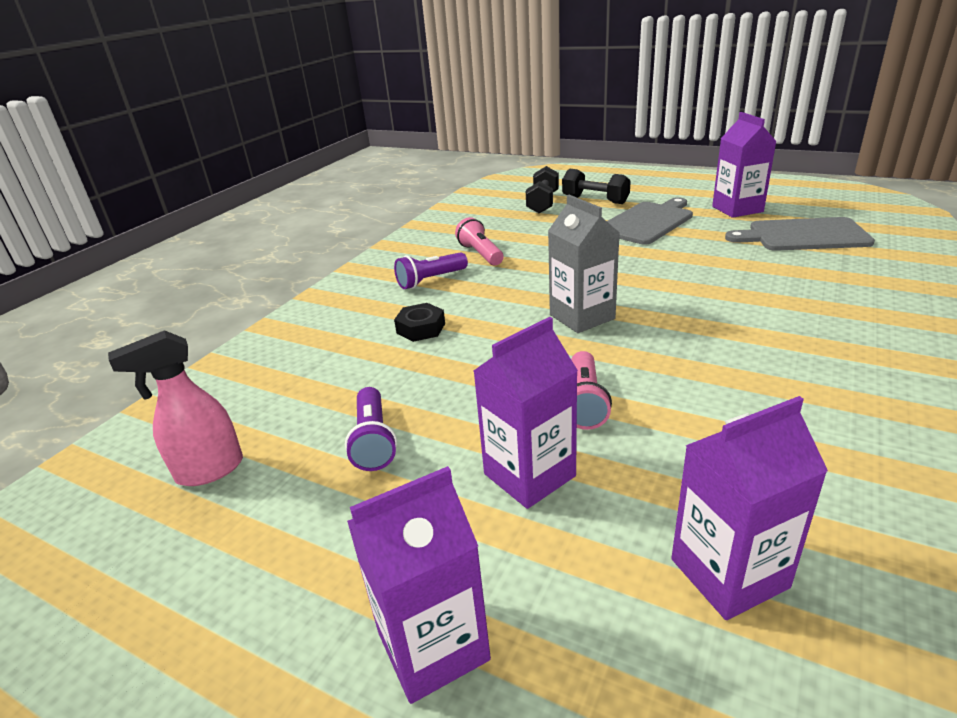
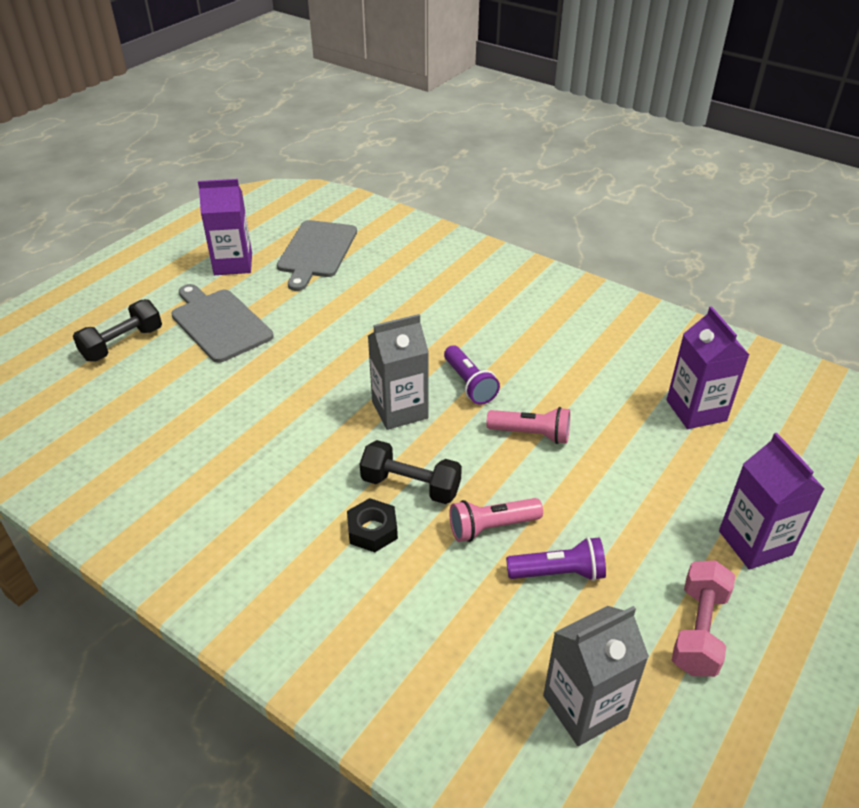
camera: 85 degrees left, 10 degrees up
pink spray bottle [108,330,243,486] -> grey carton [543,606,649,746]
purple flashlight [394,252,468,289] -> purple flashlight moved to [444,345,500,405]
pink flashlight [455,217,504,265] -> pink flashlight moved to [449,498,543,542]
purple carton [474,317,578,509] -> none
black dumbbell [526,166,559,213] -> black dumbbell moved to [360,440,462,504]
none -> pink dumbbell [672,560,735,677]

